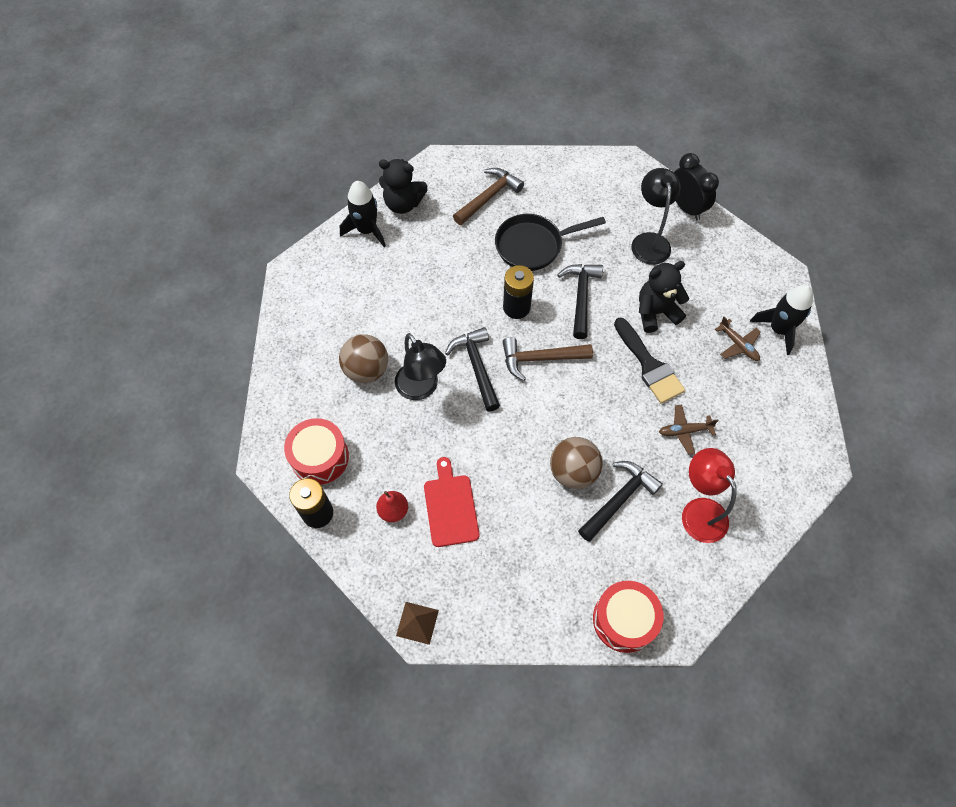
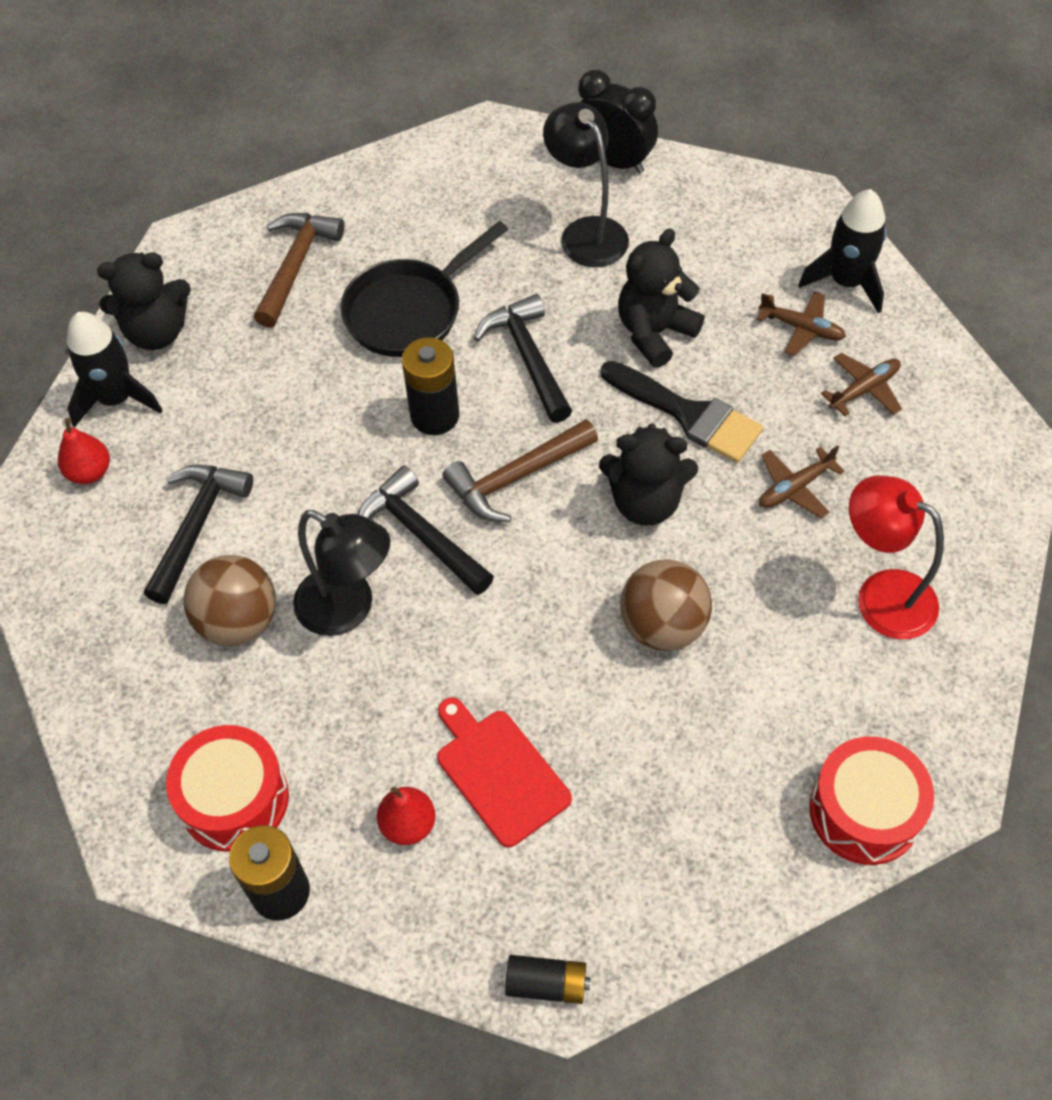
camera: 25 degrees left, 5 degrees down
brown pyramid [396,602,439,645] -> black battery [505,955,591,1004]
black hammer [578,461,663,542] -> black hammer moved to [144,465,253,604]
none -> red pear [58,418,110,484]
none -> black teddy bear [599,424,698,526]
none -> brown plane [821,353,902,416]

